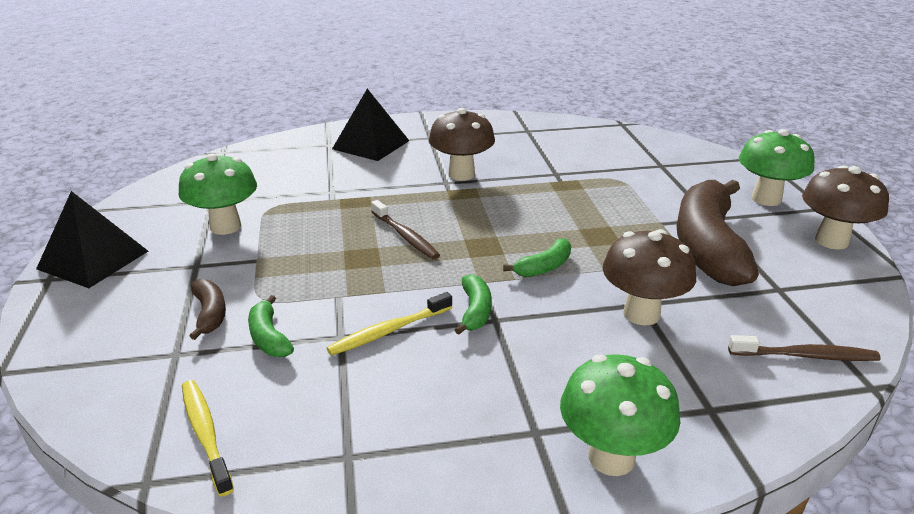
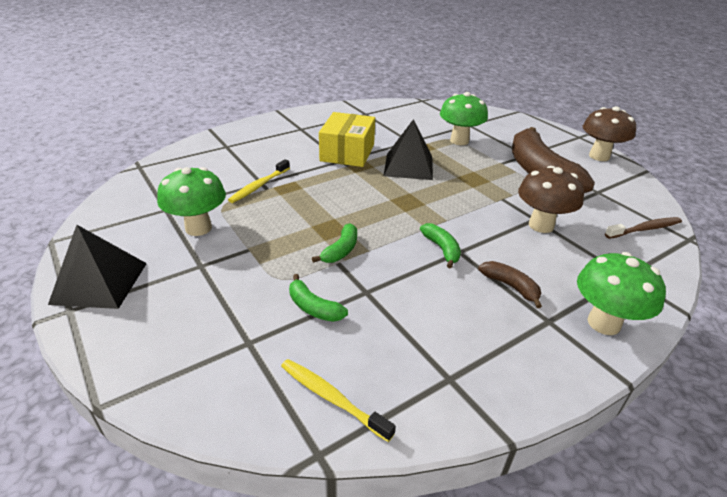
camera: 25 degrees left, 5 degrees up
brown banana [190,279,226,340] -> brown banana moved to [478,261,542,308]
yellow toothbrush [327,292,452,356] -> yellow toothbrush moved to [228,159,290,203]
black pyramid [332,89,409,161] -> black pyramid moved to [384,119,433,180]
brown toothbrush [371,200,440,260] -> none
brown mushroom [429,108,495,181] -> yellow box [319,112,375,167]
green banana [503,238,571,277] -> green banana moved to [312,223,357,263]
green mushroom [739,129,815,206] -> green mushroom moved to [440,92,488,145]

